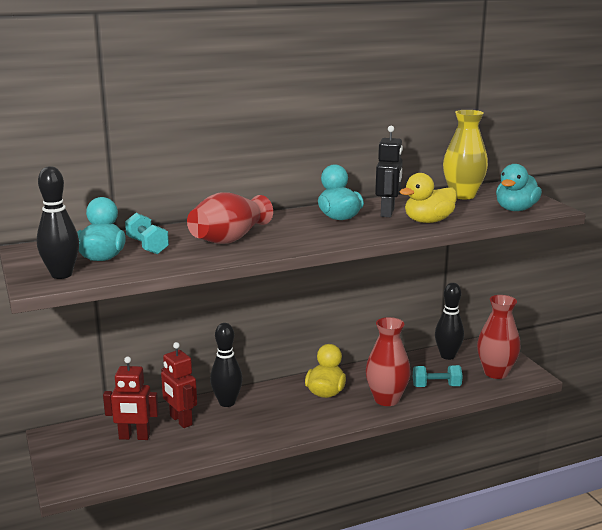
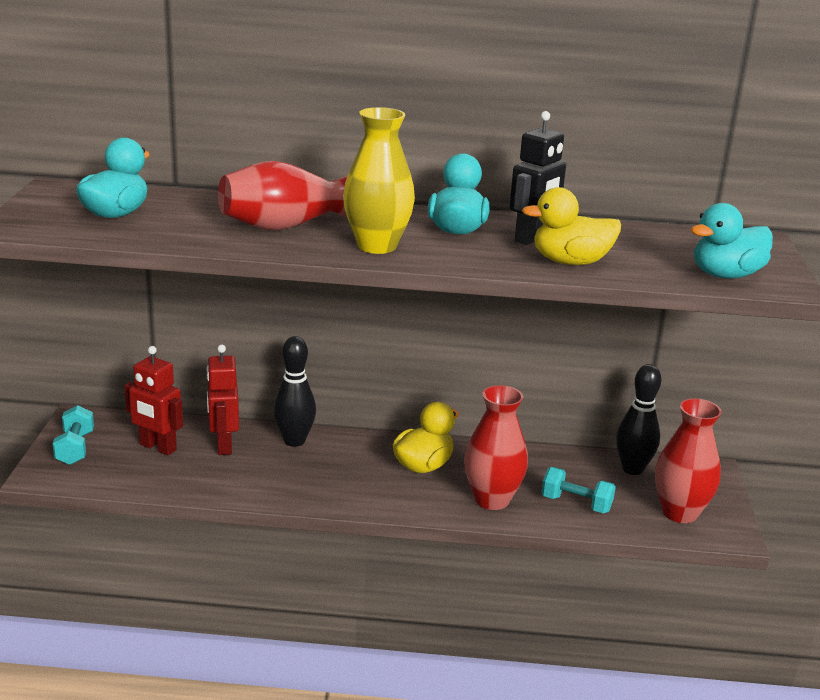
camera: 25 degrees right, 5 degrees up
black bowling pin [37,166,79,279] -> none
turquoise dumbbell [125,213,169,254] -> turquoise dumbbell moved to [52,405,94,465]
yellow vase [443,110,488,199] -> yellow vase moved to [343,107,415,254]

